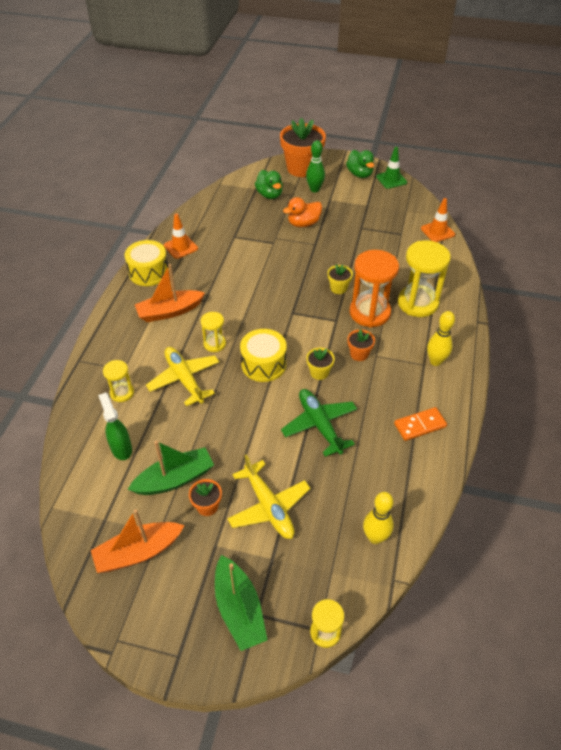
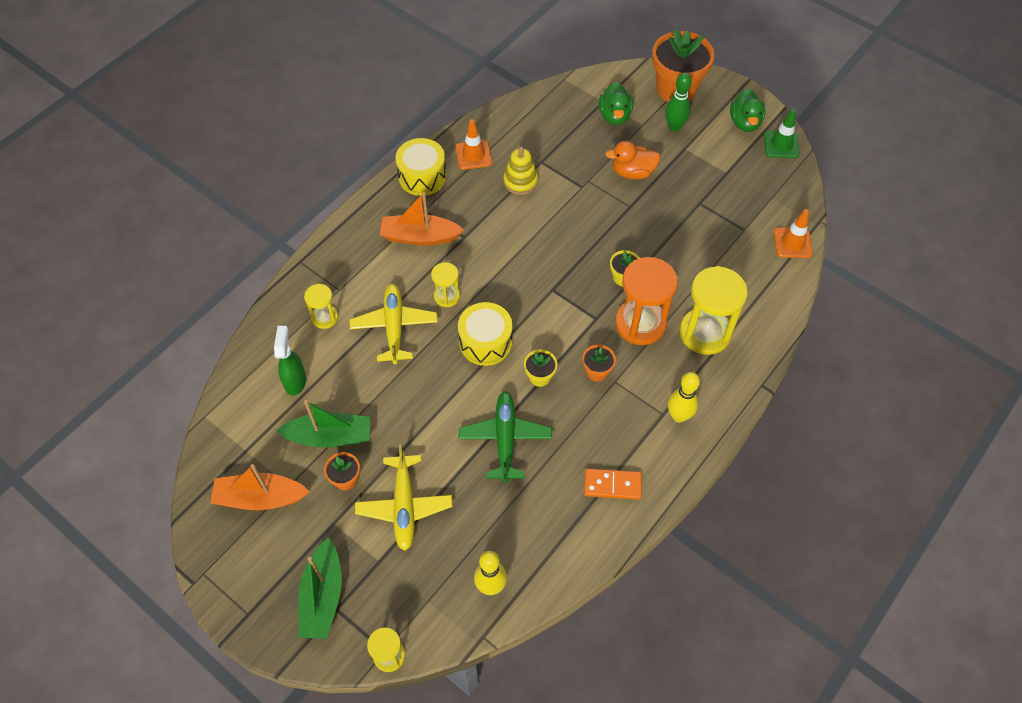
camera: 25 degrees right, 10 degrees up
none -> yellow stacking toy [504,147,538,195]

